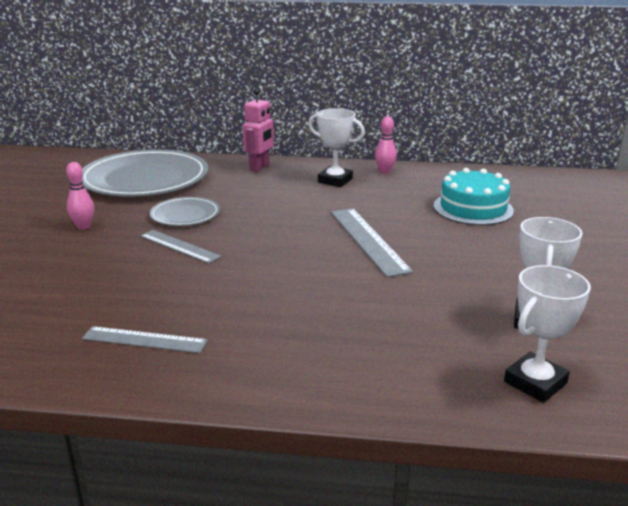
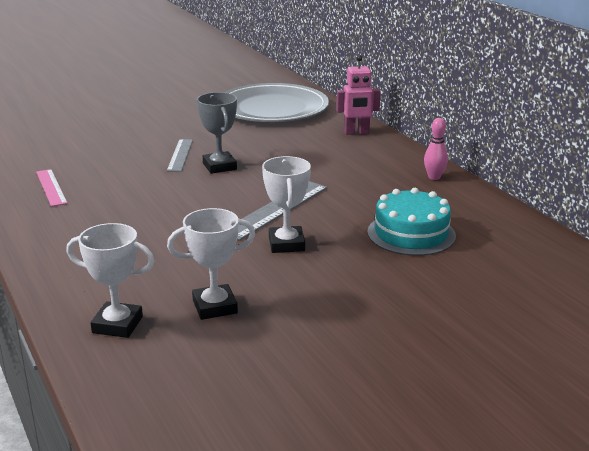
camera: 55 degrees right, 0 degrees up
pink bowling pin [66,162,94,230] -> none
grey ruler [82,326,208,353] -> pink ruler [36,169,68,207]
grey plate [150,197,220,226] -> none
white trophy [308,108,365,187] -> white trophy moved to [262,156,311,253]
none -> grey trophy [197,92,237,174]

